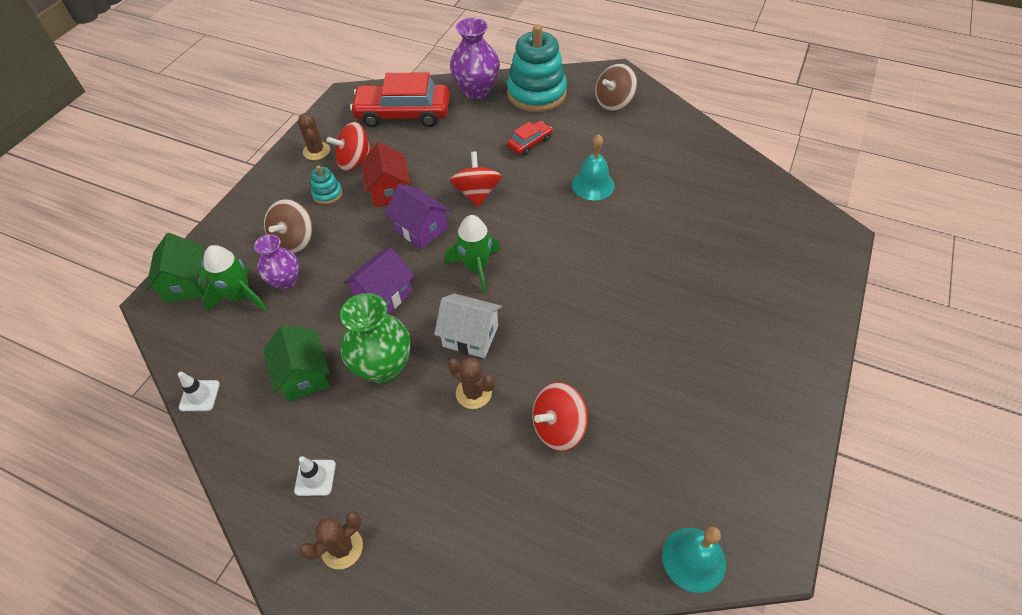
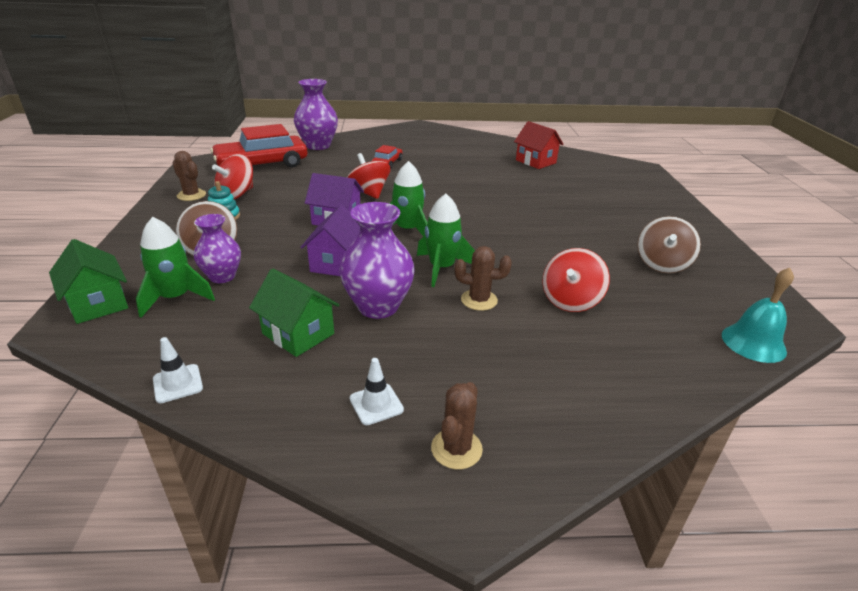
camera: 30 degrees left, 20 degrees down
green vase [340,293,411,383] -> purple vase [339,202,415,319]
red house [361,142,411,207] -> red house moved to [514,121,564,169]
white house [434,293,502,358] -> green rocket [417,194,475,287]
turquoise stacking toy [507,24,567,112] -> none
turquoise bell [572,134,615,200] -> none
brown spinning top [595,64,637,111] -> brown spinning top moved to [637,216,701,273]

